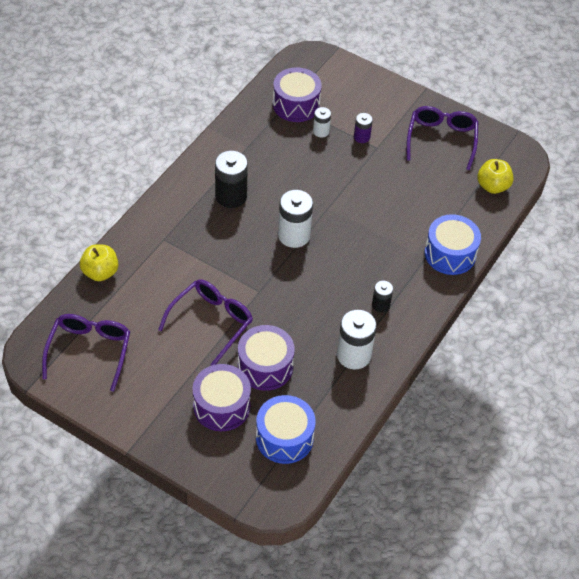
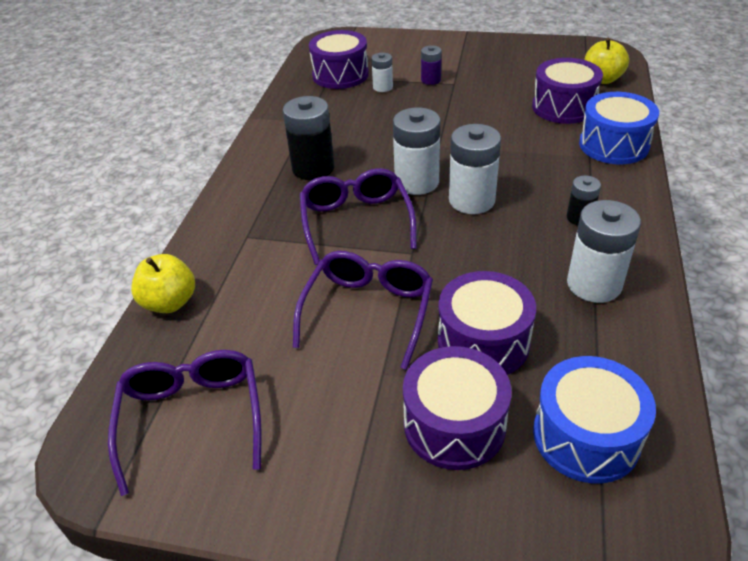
camera: 15 degrees left, 10 degrees down
purple glasses [407,106,478,170] -> purple glasses moved to [300,168,417,265]
none -> white battery [449,124,501,214]
none -> purple drum [532,58,603,124]

